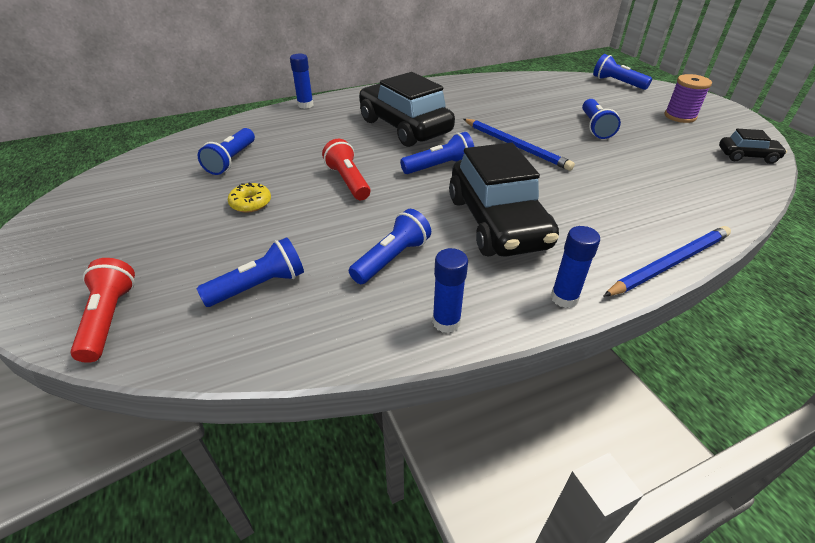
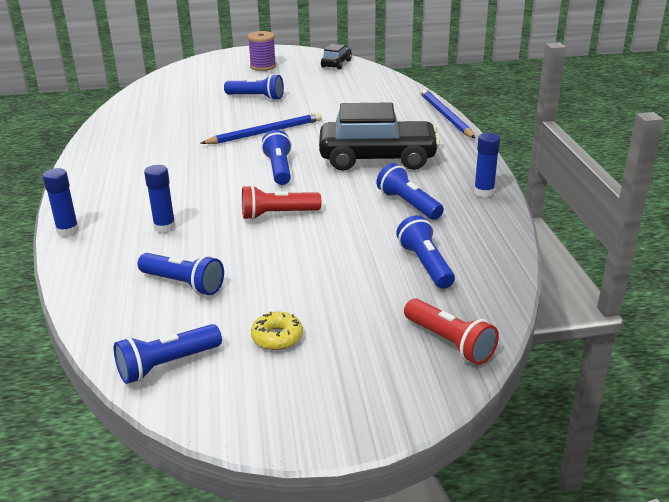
camera: 75 degrees left, 10 degrees down
red flashlight [70,258,135,363] -> red flashlight turned 135 degrees counterclockwise [404,298,499,365]
yellow donut [228,183,271,213] -> yellow donut moved to [251,311,303,350]
black car [359,72,455,147] -> none
blue glue stick [551,226,600,308] -> blue glue stick moved to [144,165,176,233]
blue flashlight [593,54,652,90] -> blue flashlight moved to [114,324,222,384]

